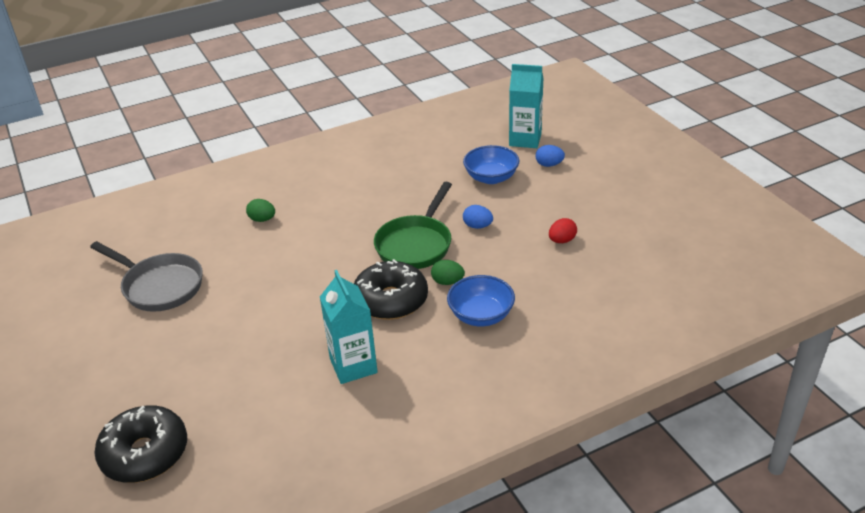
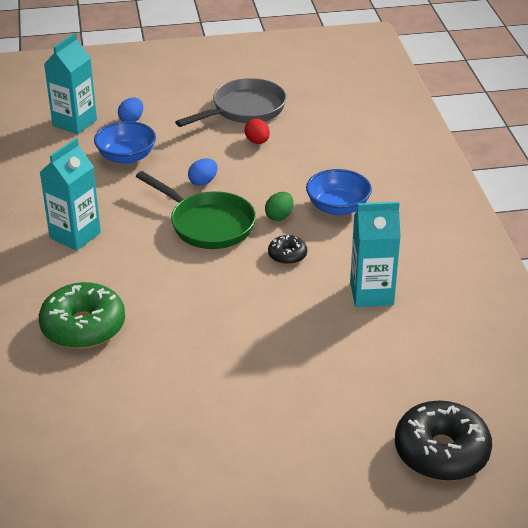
camera: 75 degrees left, 0 degrees up
grey pan [90,241,203,312] -> grey pan moved to [175,78,287,127]
green egg [246,199,275,222] -> green donut [39,282,125,349]
black donut [354,259,428,320] -> black donut [268,235,307,265], size x0.50
none -> turquoise carton [40,138,101,251]

